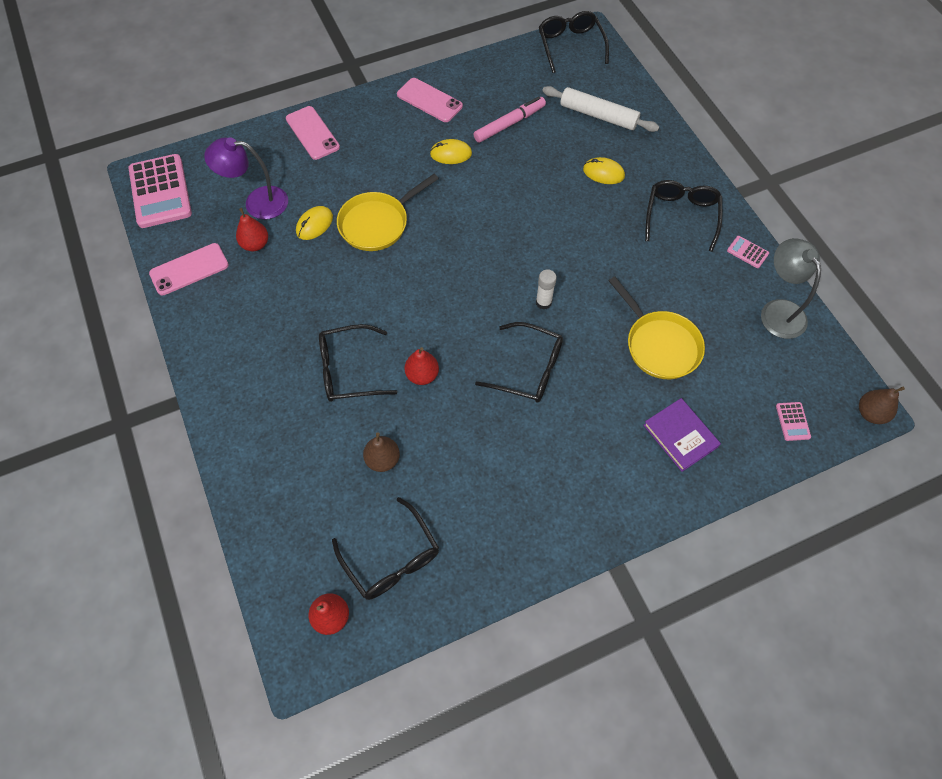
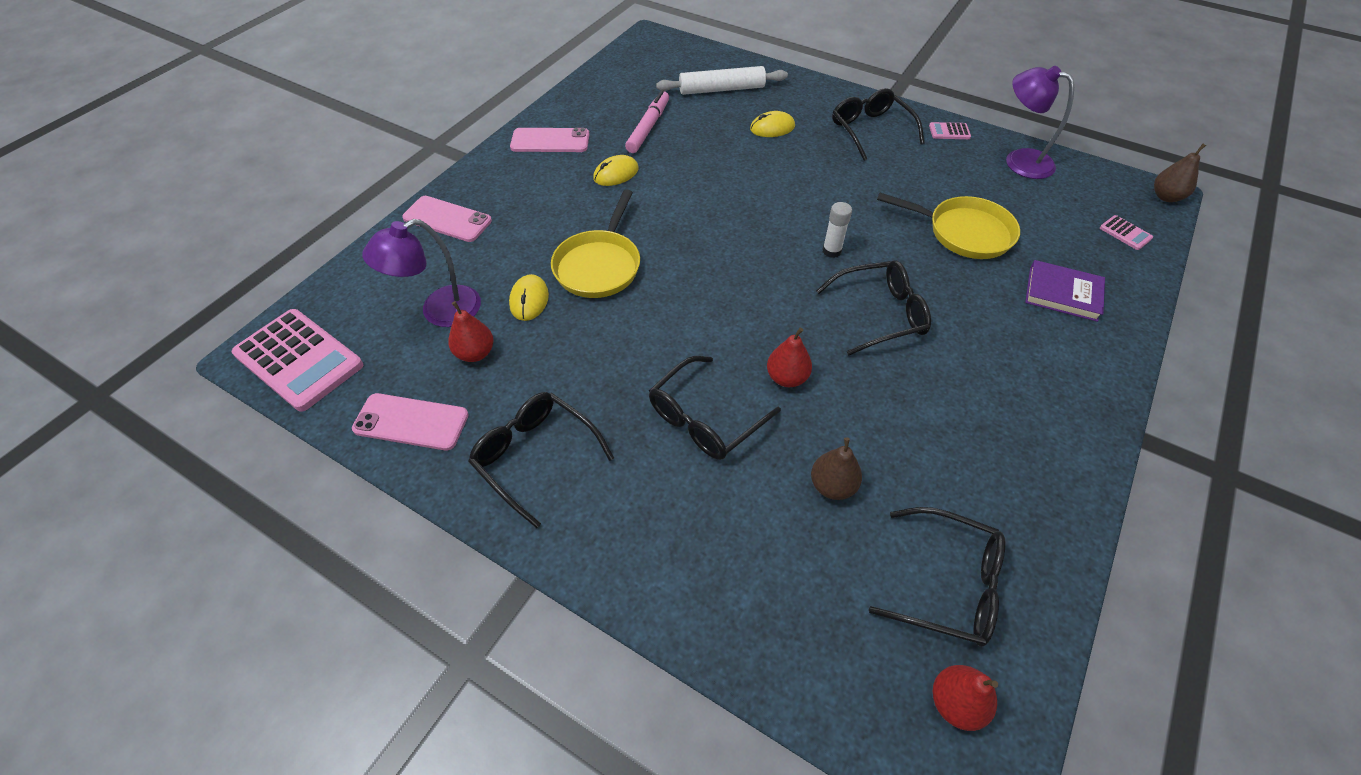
camera: 35 degrees left, 10 degrees down
pink phone [149,243,229,295] -> pink phone turned 75 degrees clockwise [352,393,469,451]
black glasses [539,11,609,73] -> black glasses moved to [468,392,614,528]
grey lamp [761,238,821,339] -> purple lamp [1006,66,1074,179]

